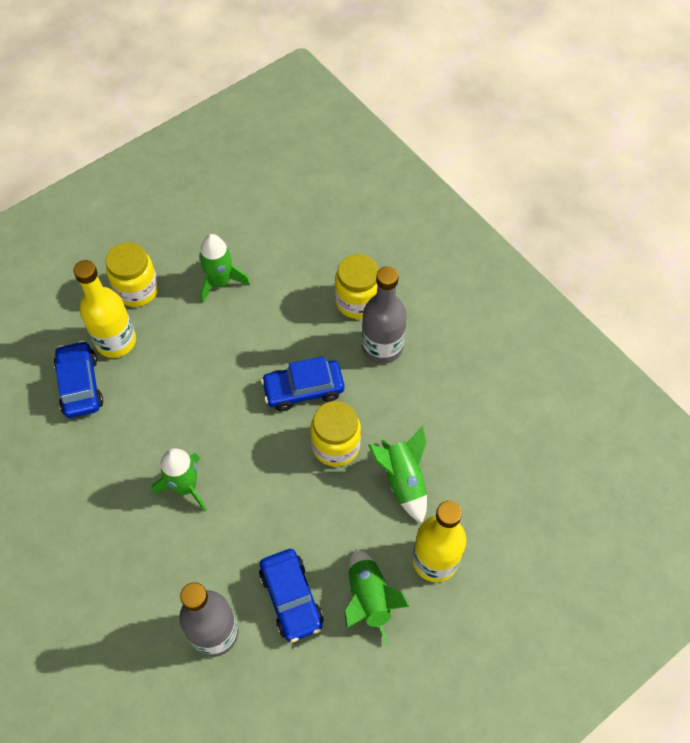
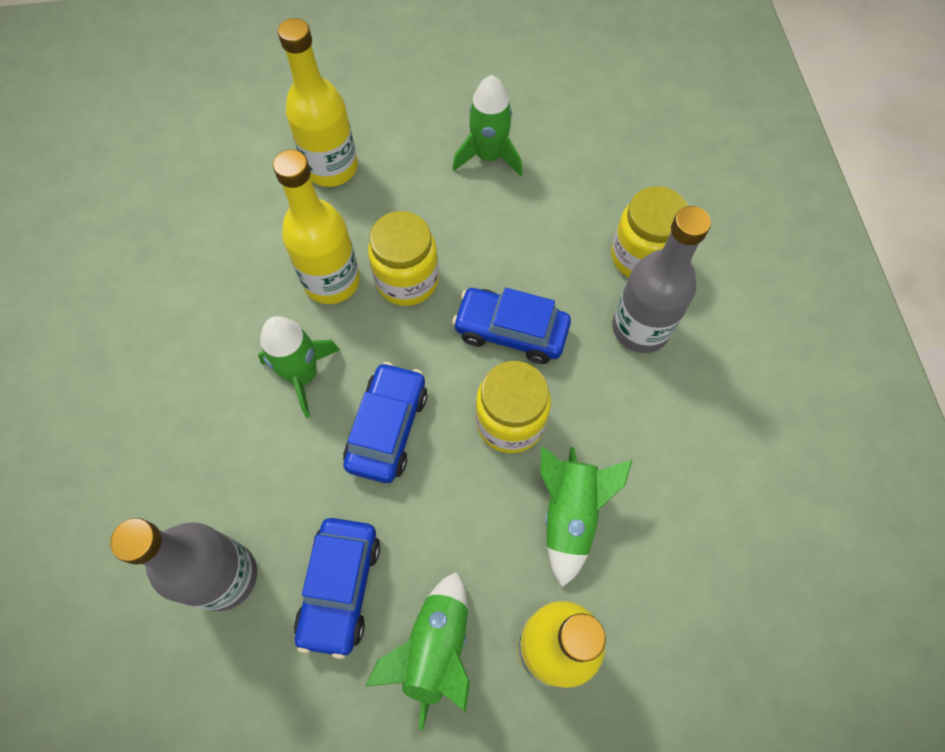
camera: 30 degrees right, 5 degrees up
blue car [54,340,103,418] -> blue car moved to [343,362,427,483]
yellow jar [106,242,159,307] -> yellow jar moved to [368,211,439,306]
none -> yellow bottle [273,150,360,304]

